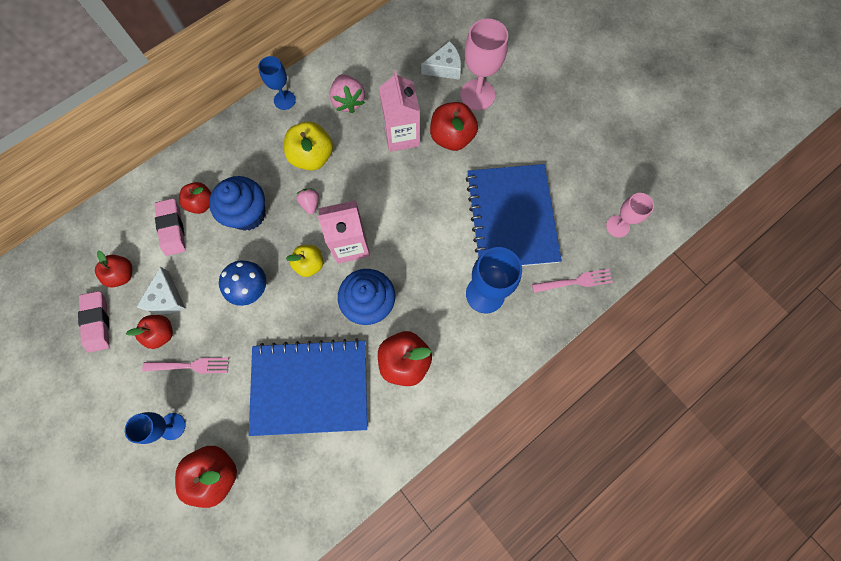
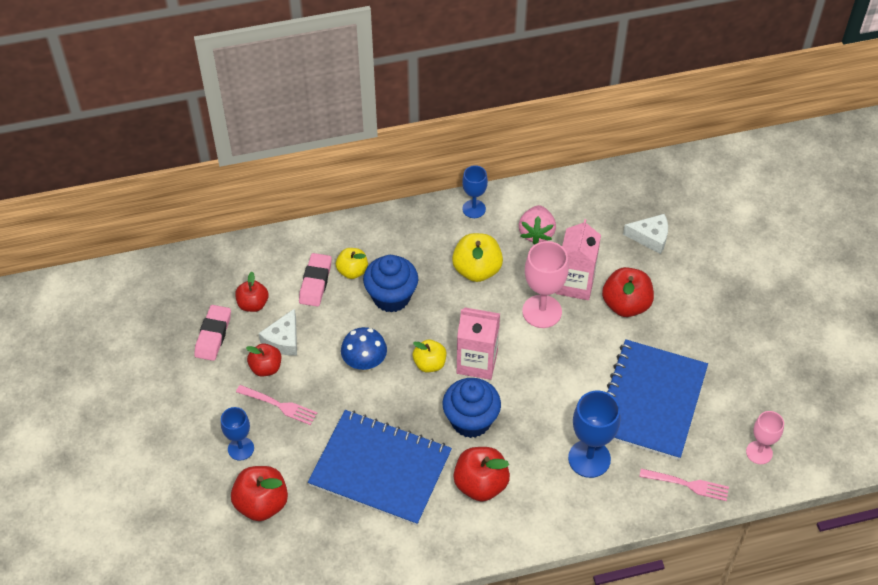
camera: 25 degrees right, 20 degrees down
red apple [179,182,211,214] -> yellow apple [336,248,368,279]
pink strawberry [297,188,319,214] -> none
pink goblet [460,19,508,110] -> pink goblet moved to [522,241,569,328]

